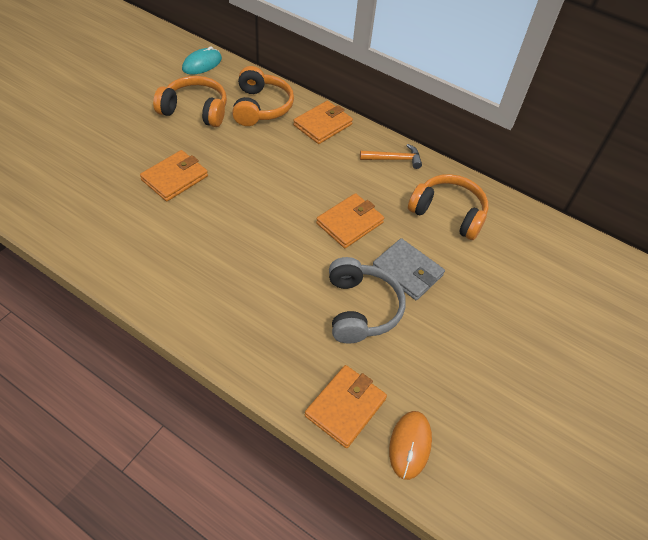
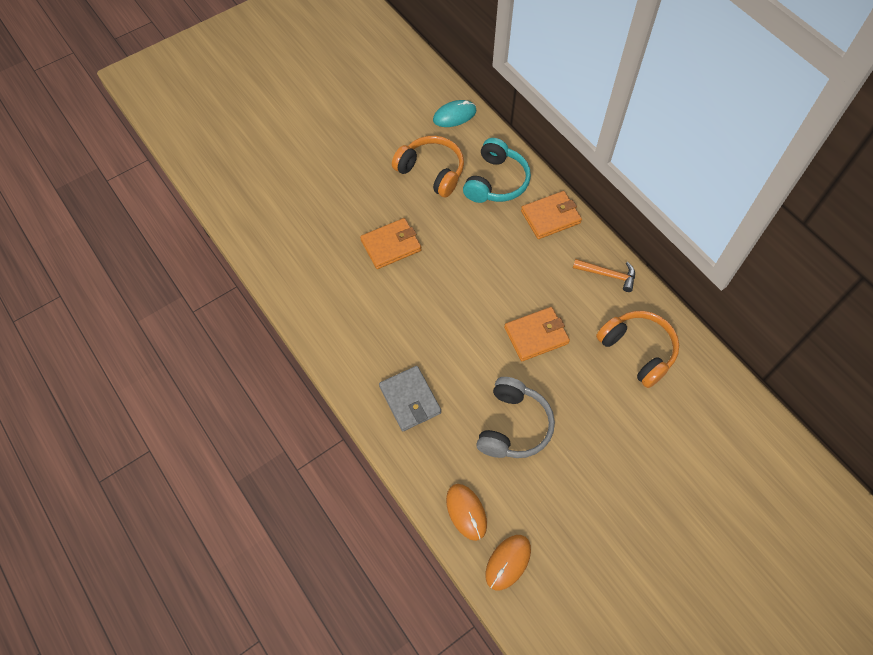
camera: 25 degrees right, 10 degrees up
orange headphones [232,66,294,126] -> turquoise headphones [463,138,531,203]
orange wallet [304,365,387,448] -> orange mouse [446,484,487,541]
grey wallet [372,238,445,300] -> grey wallet moved to [379,366,441,431]

